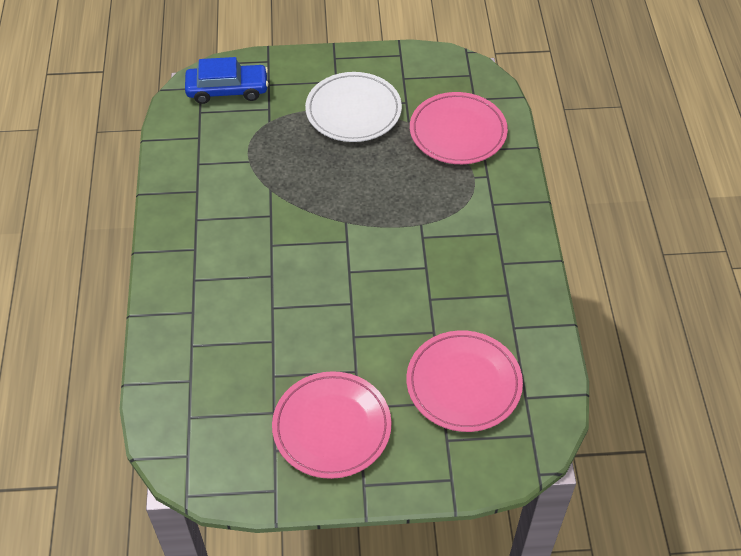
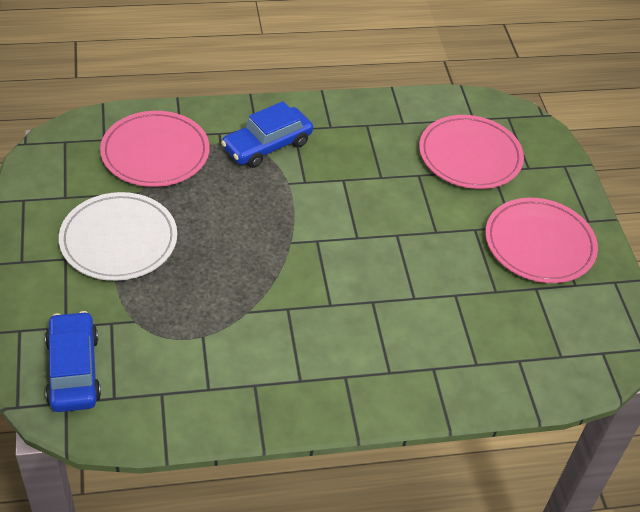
camera: 100 degrees left, 5 degrees down
none -> blue car [221,101,313,168]

